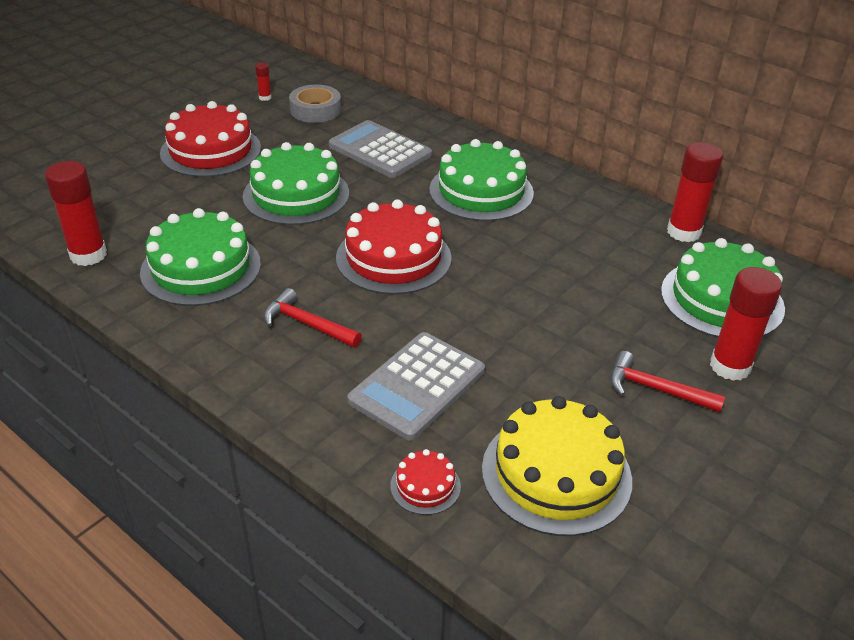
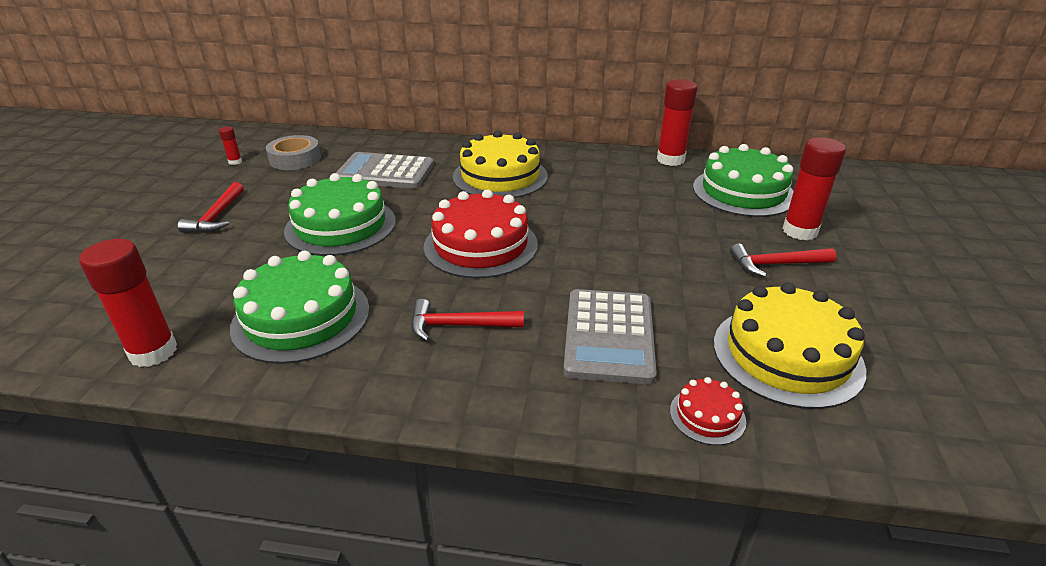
camera: 30 degrees left, 5 degrees down
red cake [160,101,261,177] -> red hammer [178,182,244,233]
green cake [429,139,534,221] -> yellow cake [453,131,548,198]

